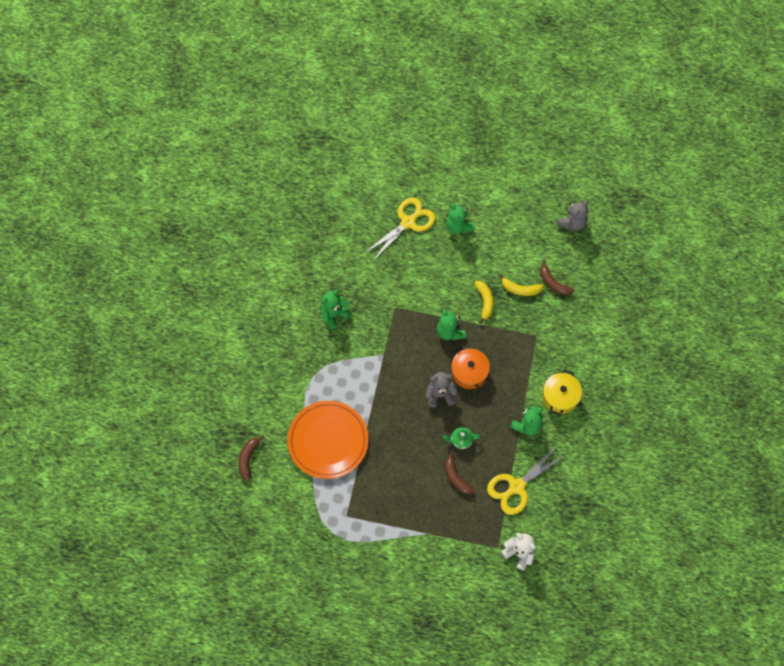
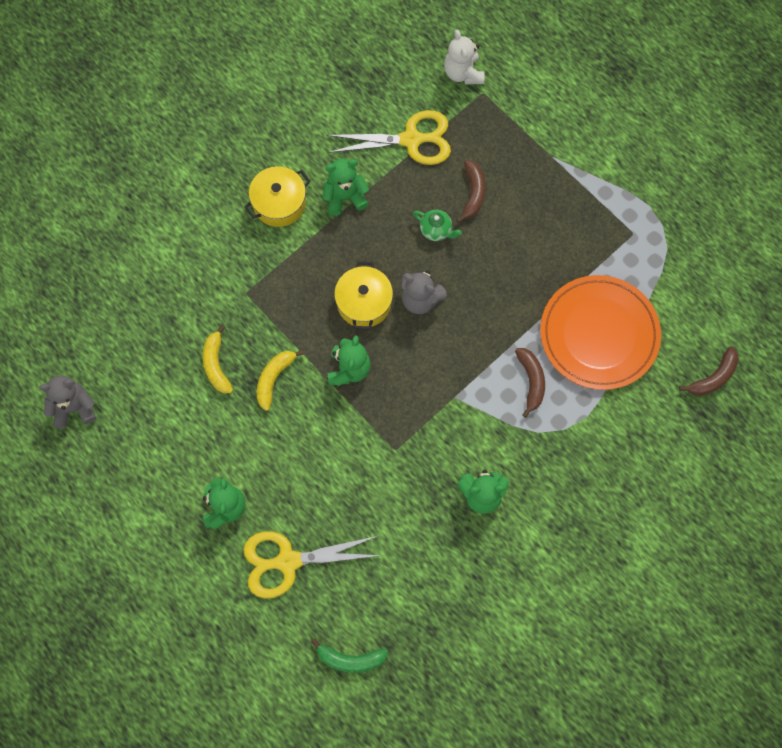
camera: 145 degrees left, 5 degrees up
orange pot [451,346,490,389] -> yellow pot [334,262,393,330]
yellow banana [499,274,543,296] -> yellow banana turned 150 degrees counterclockwise [203,325,233,394]
brown banana [540,260,574,295] -> brown banana moved to [515,348,545,418]
none -> green banana [311,639,388,673]

